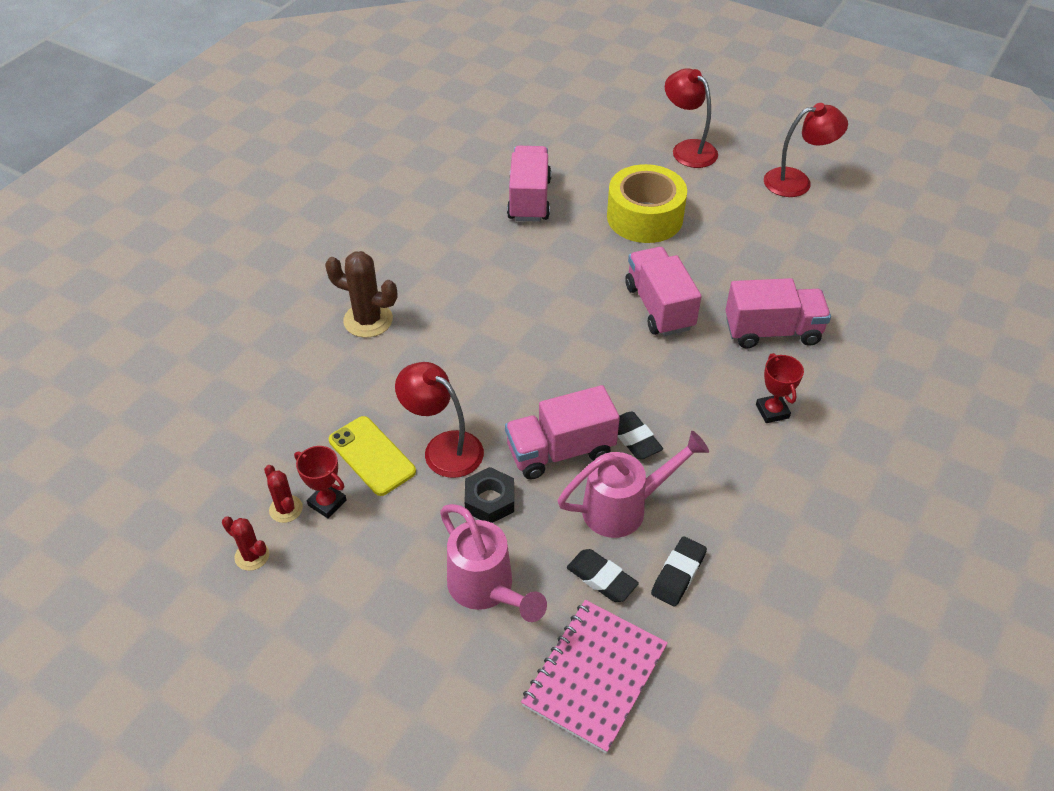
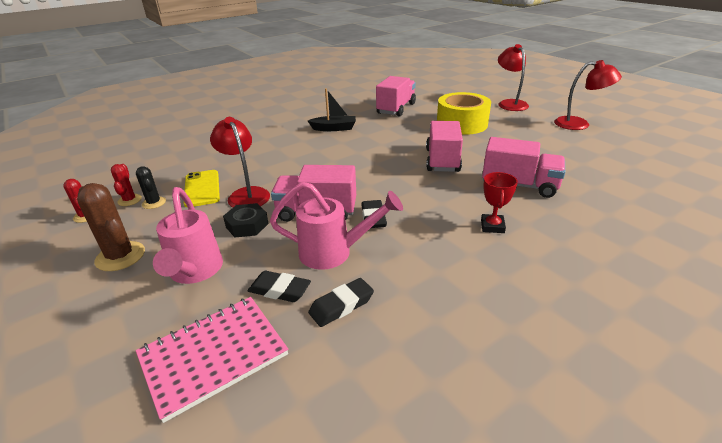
camera: 25 degrees right, 15 degrees down
red trophy [294,446,347,519] -> black cactus [136,166,166,209]
brown cactus [325,251,397,338] -> brown cactus moved to [77,183,145,271]
black eraser [567,549,639,602] -> black eraser turned 45 degrees counterclockwise [248,271,311,302]
none -> black boat [308,88,356,131]

